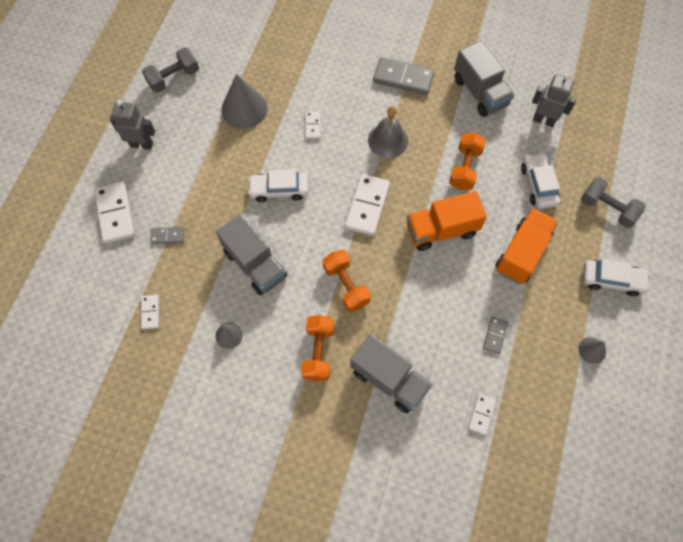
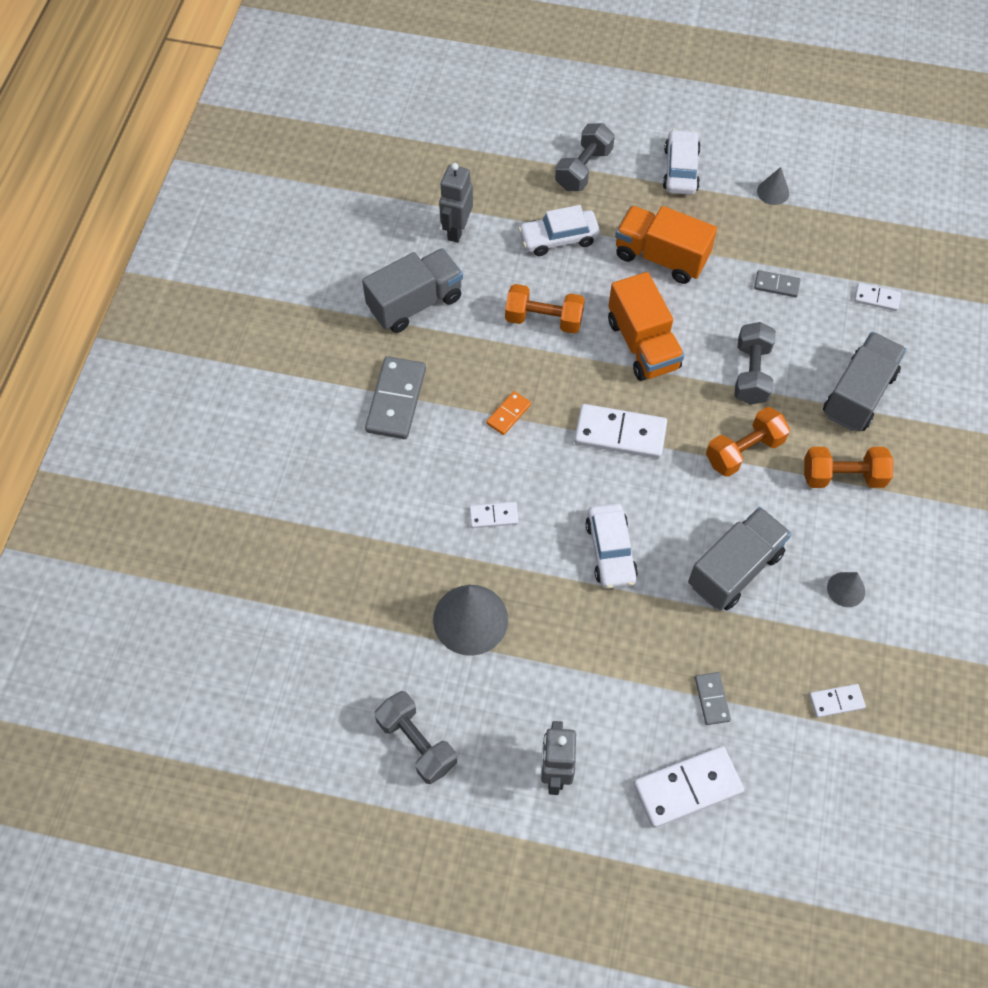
camera: 95 degrees left, 5 degrees down
grey bell [368,106,408,158] -> orange domino [486,391,531,435]
none -> grey dumbbell [734,322,776,405]

